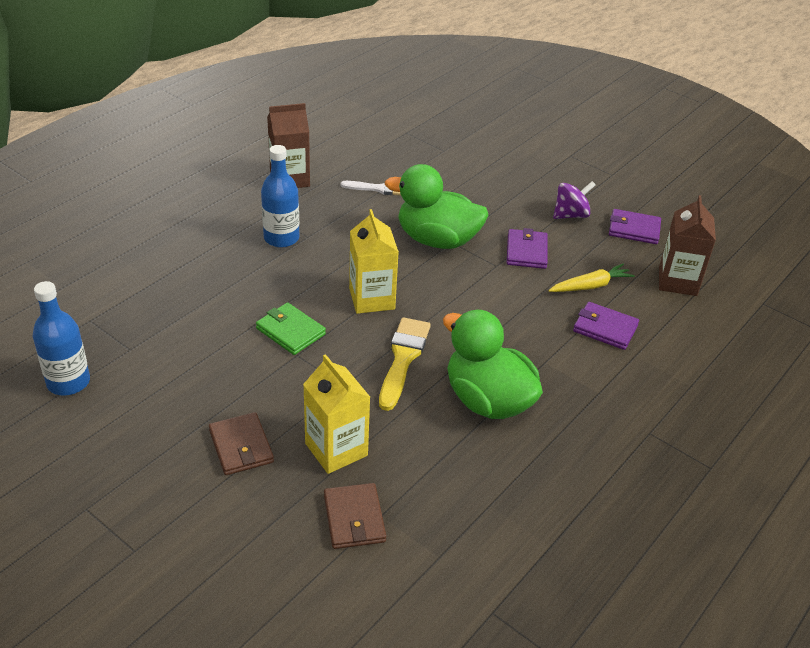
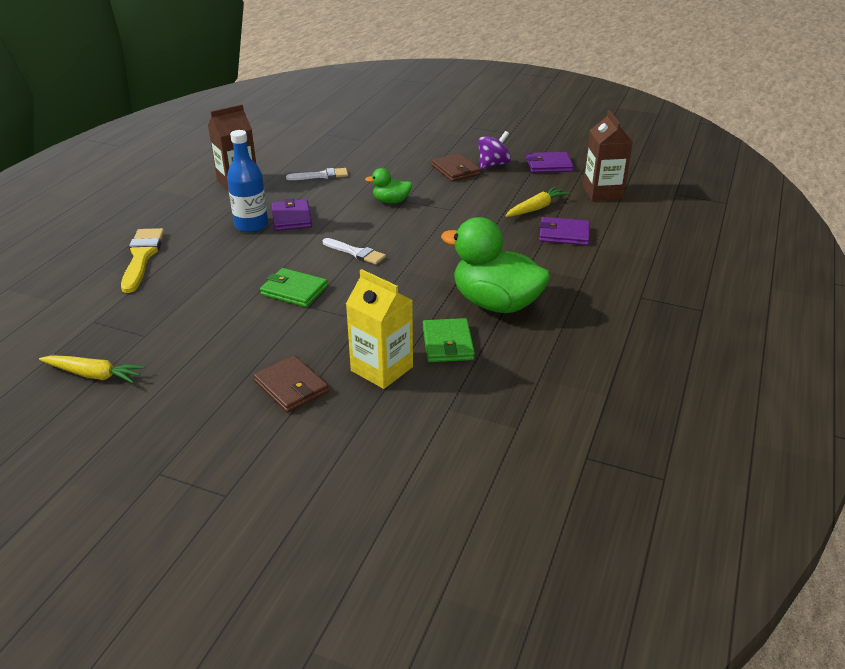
camera: 15 degrees left, 5 degrees down
blue bottle [33,281,90,396] -> yellow carrot [39,355,145,383]
brown wallet [324,483,386,549] -> brown wallet moved to [431,153,481,182]
yellow carton [349,209,399,314] -> white brush [323,238,386,265]
yellow brush [379,317,431,411] -> yellow brush moved to [121,228,164,293]
green duck [385,164,488,249] -> green duck [365,168,412,204], size x0.49
purple wallet [507,228,548,269] -> purple wallet moved to [271,198,312,231]
none -> green wallet [423,318,475,362]

